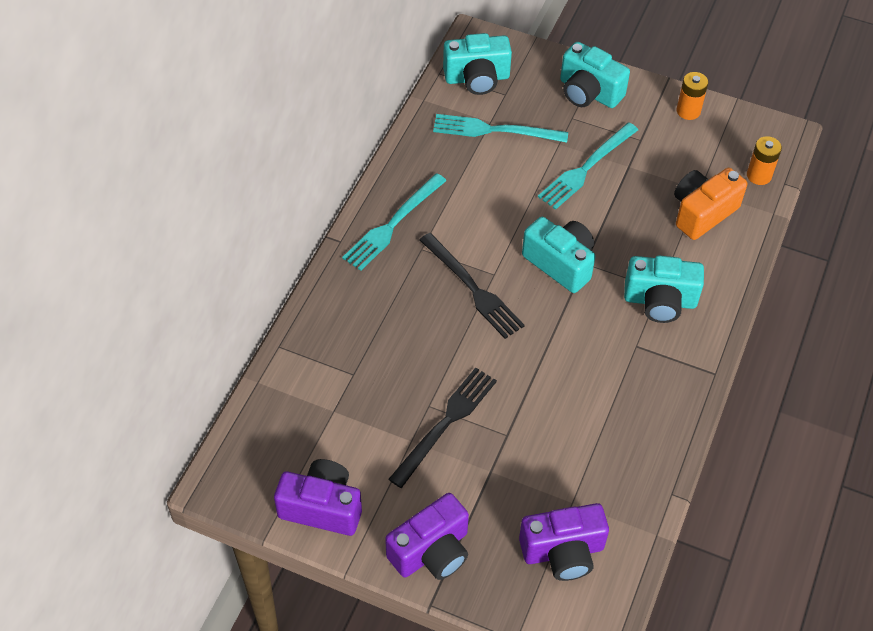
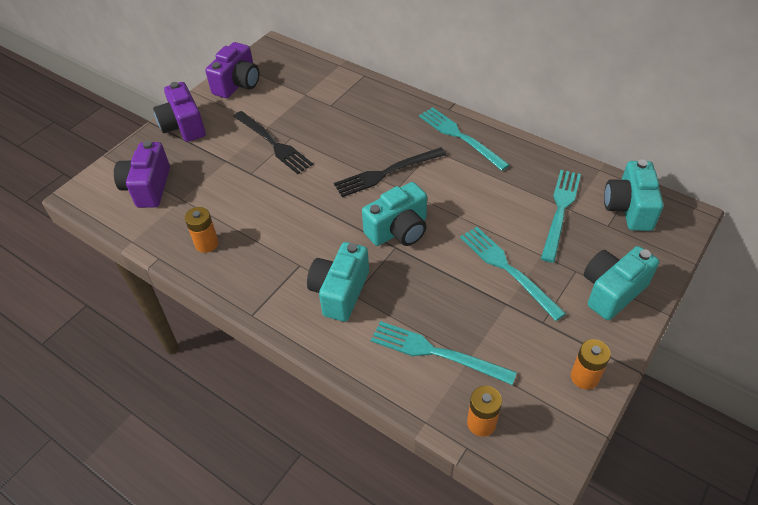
camera: 105 degrees right, 5 degrees down
orange camera [674,168,747,240] -> turquoise fork [371,321,517,385]
none -> orange battery [185,207,219,253]

